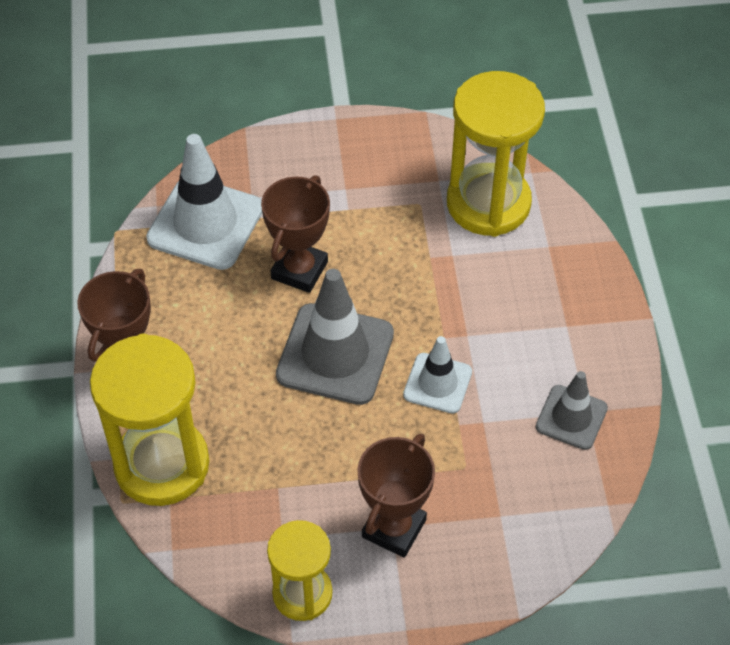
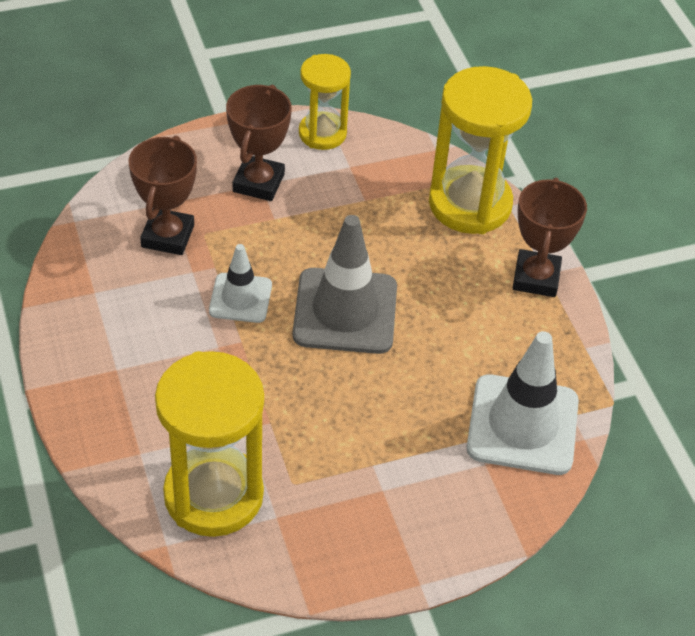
camera: 165 degrees right, 5 degrees down
brown trophy [261,175,330,293] -> brown trophy moved to [129,135,197,255]
grey traffic cone [536,371,608,450] -> none

